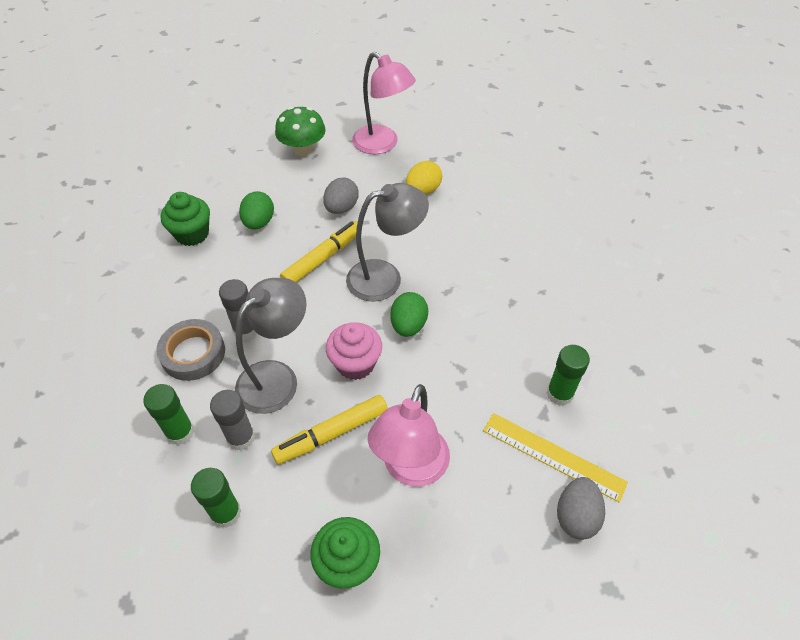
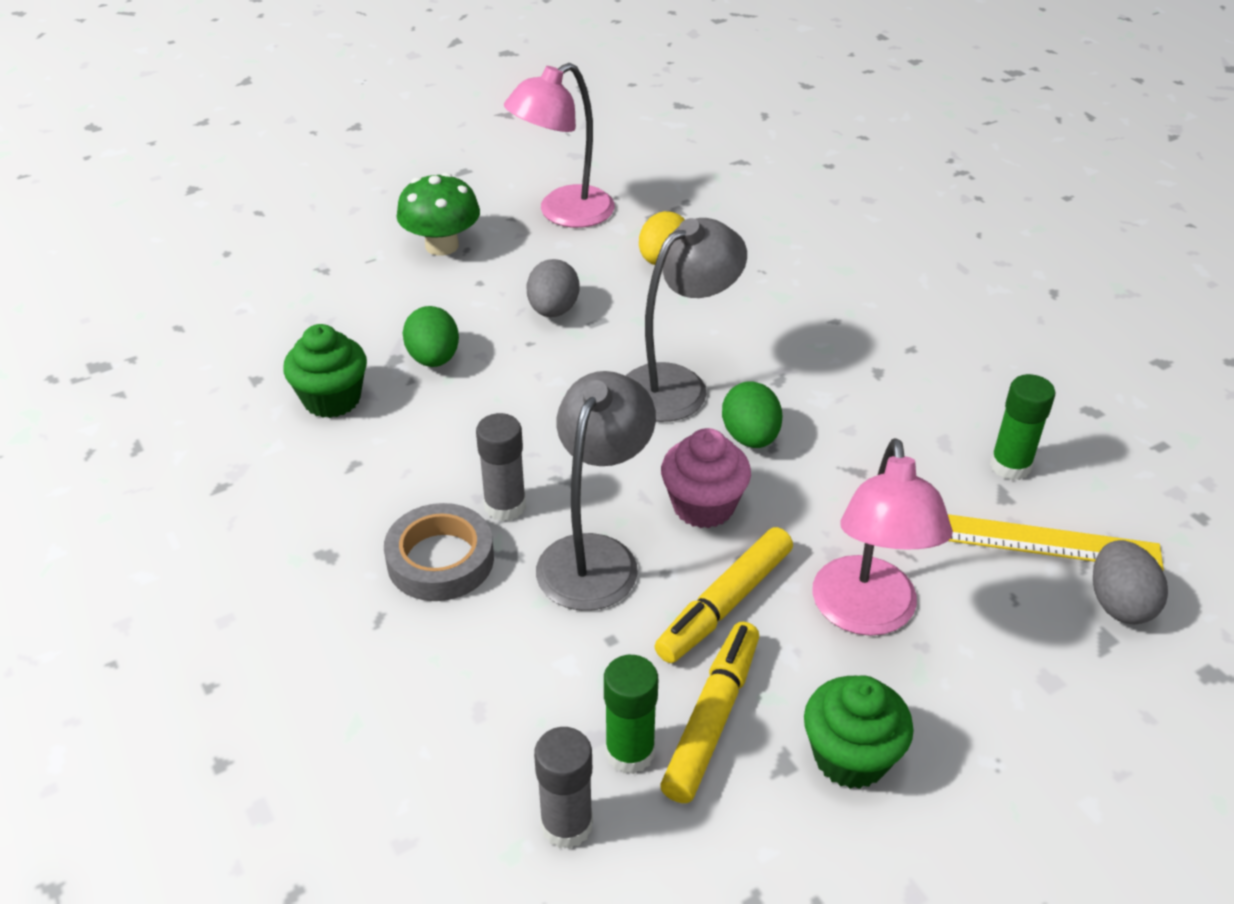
camera: 20 degrees left, 10 degrees down
green glue stick [143,384,194,445] -> none
grey glue stick [210,390,255,451] -> grey glue stick moved to [534,727,593,849]
yellow marker [280,221,358,282] -> yellow marker moved to [660,622,759,803]
pink lamp [352,52,416,154] -> pink lamp turned 120 degrees clockwise [504,63,615,228]

